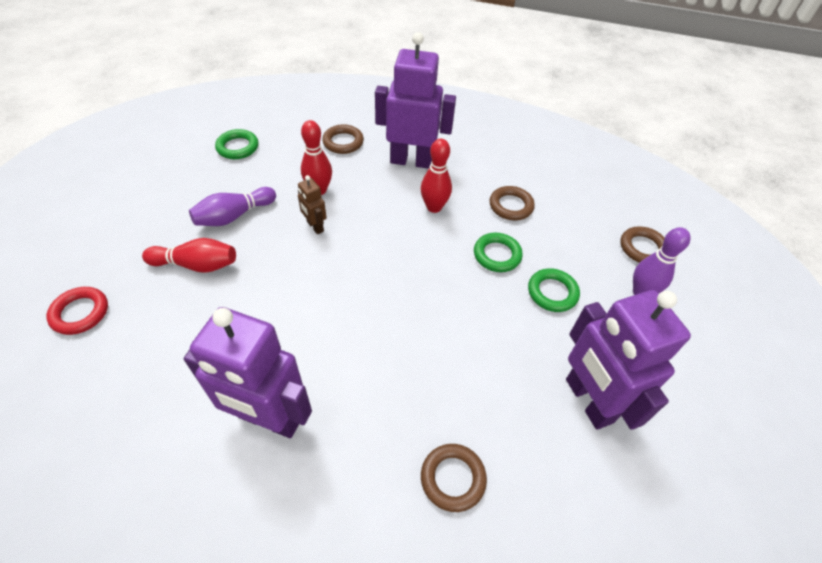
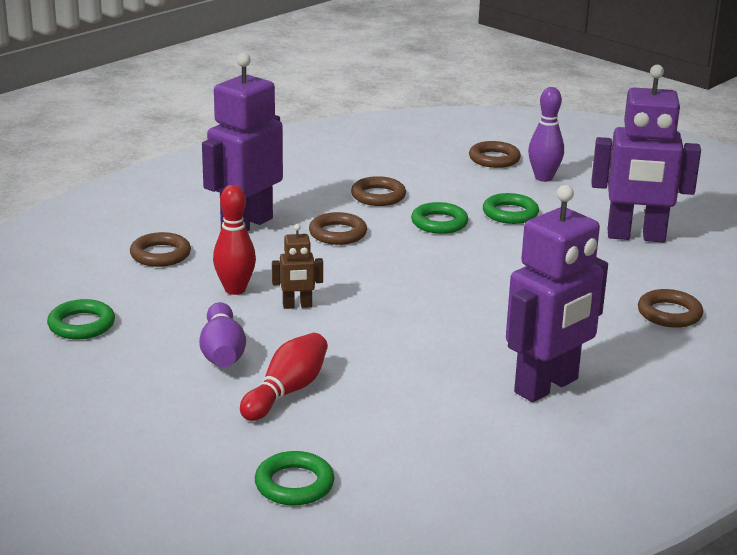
camera: 60 degrees left, 25 degrees down
red ring [46,287,108,335] -> green ring [255,451,334,506]
red bowling pin [421,139,452,213] -> brown ring [309,212,367,245]

